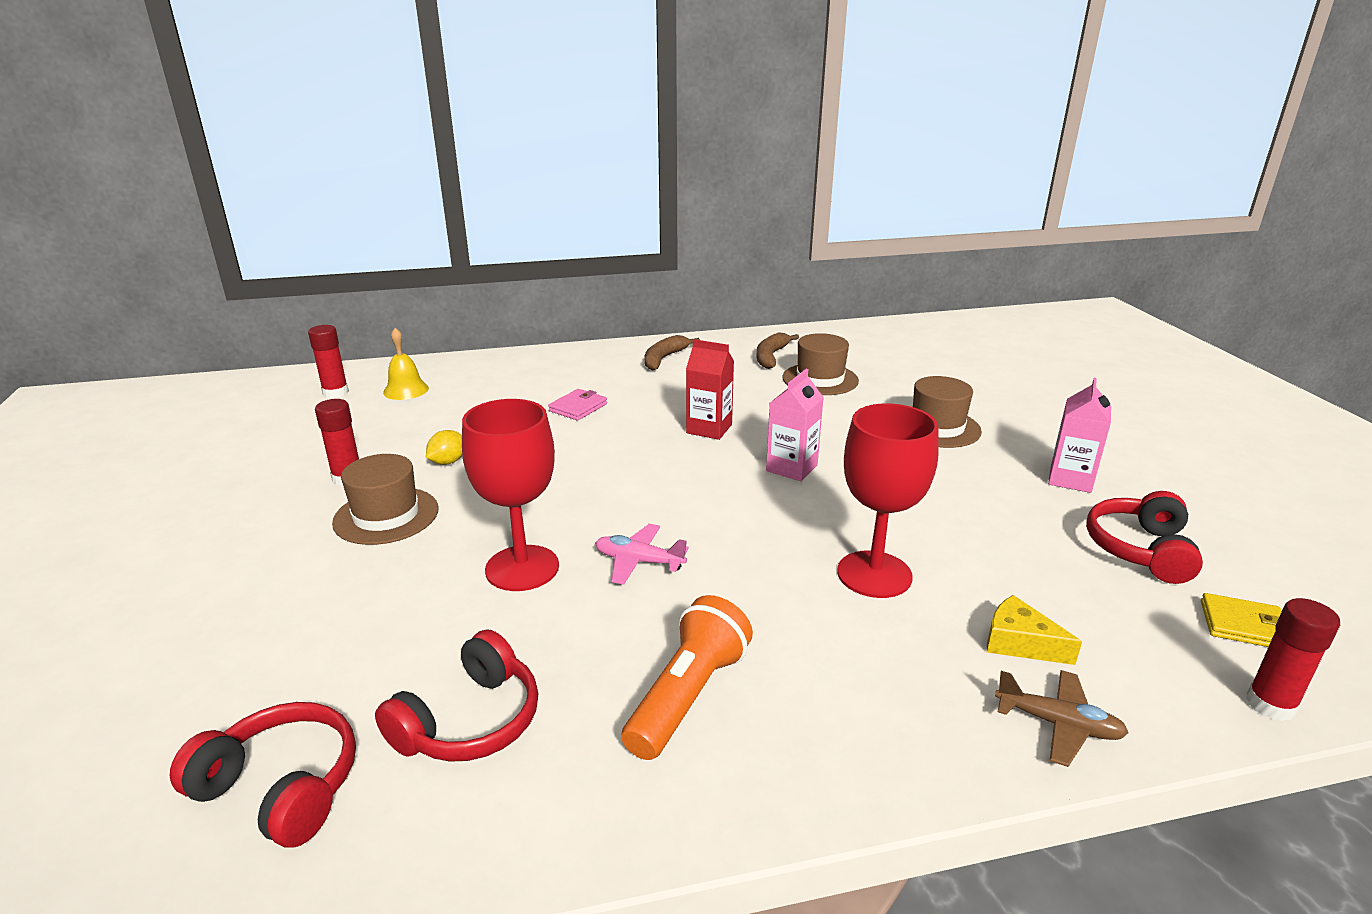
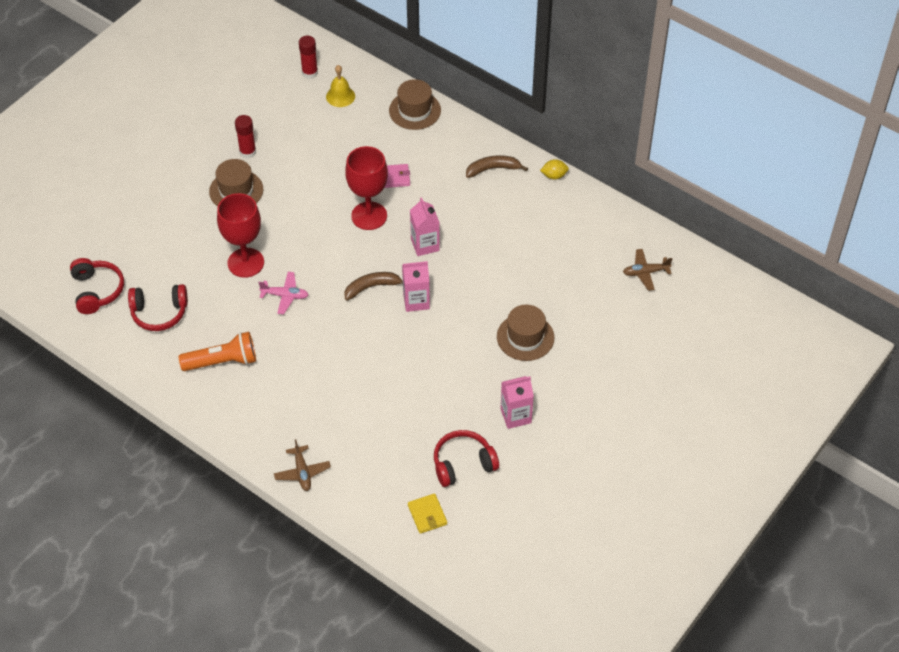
camera: 50 degrees right, 25 degrees up
yellow lemon [426,430,462,465] -> yellow lemon moved to [540,159,569,179]
pink plane [595,524,689,585] -> pink plane turned 120 degrees clockwise [258,272,309,314]
red carton [686,339,734,440] -> pink carton [410,197,440,256]
brown banana [756,332,799,369] -> brown banana moved to [344,272,403,301]
brown hat [782,333,859,395] -> brown hat moved to [389,79,441,130]
red goblet [837,403,939,598] -> red goblet moved to [345,146,388,230]
yellow cheese [987,595,1082,665] -> none
red glue stick [1246,598,1340,721] -> none
none -> brown plane [623,249,672,291]

